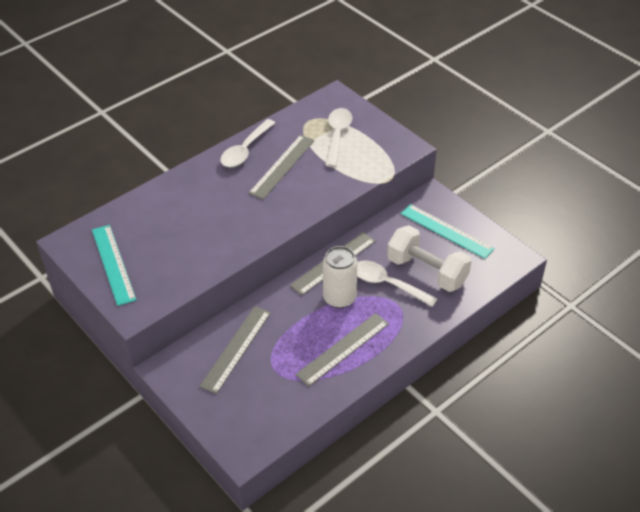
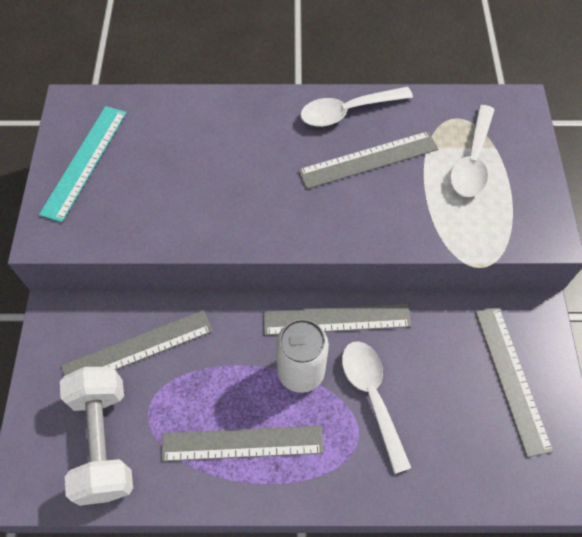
camera: 40 degrees right, 15 degrees up
white spoon [326,108,352,167] -> white spoon turned 150 degrees clockwise [450,105,495,197]
white dumbbell [387,225,472,292] -> white dumbbell moved to [60,367,133,506]
turquoise ruler [401,204,495,259] -> grey ruler [475,307,553,457]

